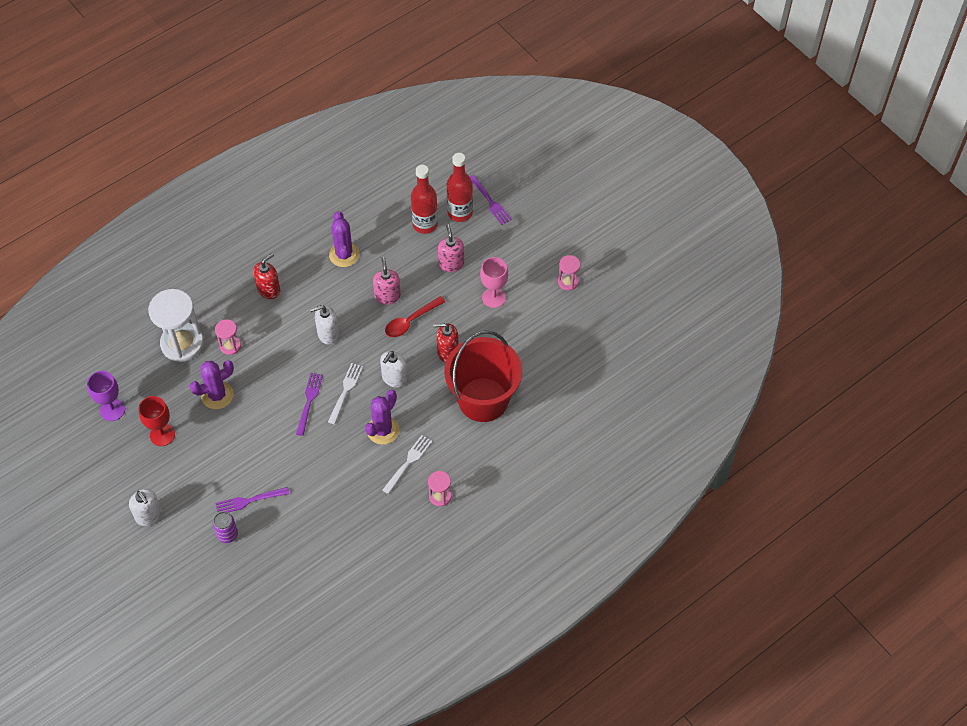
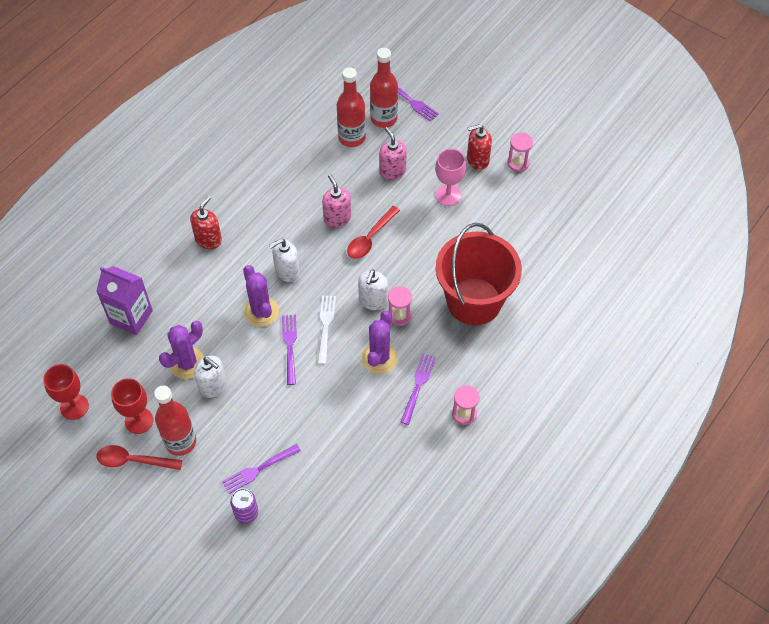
camera: 15 degrees left, 0 degrees up
purple goblet [87,371,125,421] -> red goblet [43,364,89,420]
white soap dispenser [129,489,162,526] -> white soap dispenser moved to [194,356,226,398]
white hourglass [148,289,204,362] -> purple carton [96,266,153,335]
pink hourglass [215,319,241,355] -> pink hourglass moved to [388,286,412,326]
purple cactus [329,211,360,267] -> purple cactus moved to [243,265,279,327]
white fork [382,435,432,494] -> purple fork [401,353,436,425]
red soap dispenser [433,323,459,363] -> red soap dispenser moved to [467,124,492,170]
none -> red spoon [97,445,182,470]
none -> red bottle [154,386,196,456]

